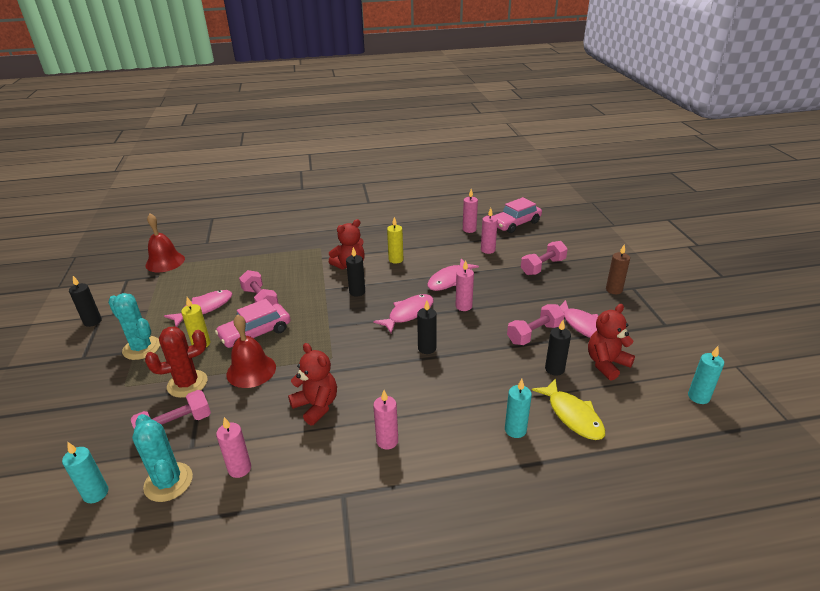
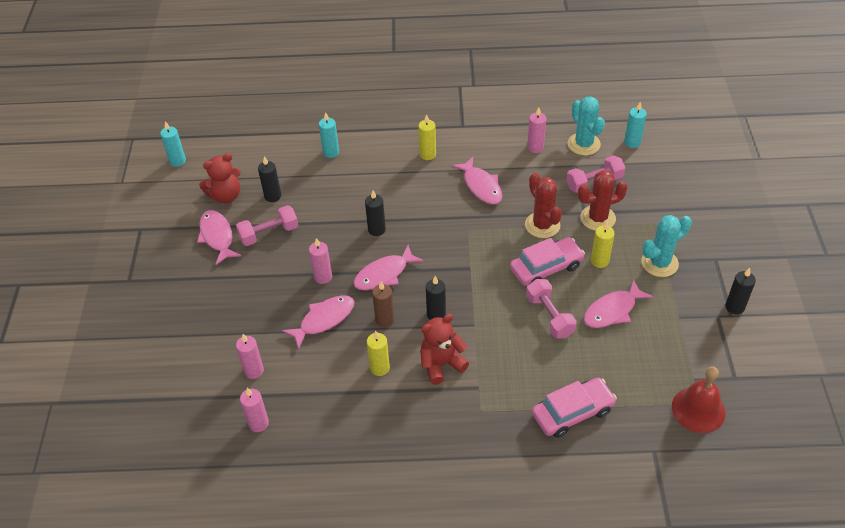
camera: 170 degrees left, 15 degrees up
turquoise cactus [108,293,160,360] -> turquoise cactus turned 75 degrees counterclockwise [642,215,692,277]
red bell [227,314,276,388] -> red cactus [525,173,562,238]
red teddy bear [288,343,337,426] -> pink fish [452,157,502,204]
pink candle [373,390,398,449] -> yellow candle [418,114,436,160]
pink car [494,197,542,233] -> pink car moved to [532,378,617,438]
pink dumbbell [521,241,568,275] -> none
yellow fish [532,378,605,440] -> none
brown candle [606,244,630,294] -> brown candle moved to [372,282,394,327]

